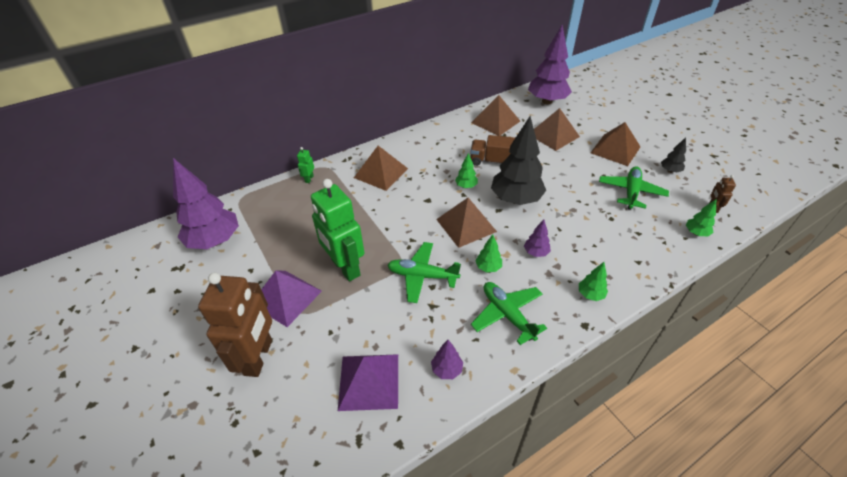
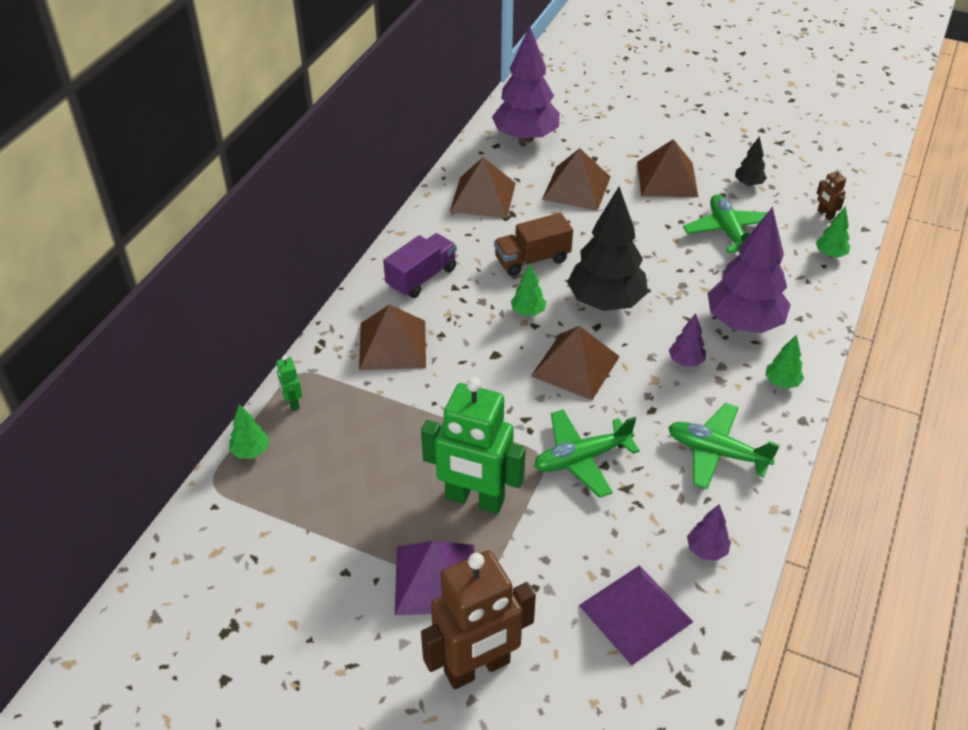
camera: 35 degrees left, 0 degrees up
purple tree [173,158,239,249] -> purple tree moved to [708,207,791,333]
brown robot [198,273,272,377] -> brown robot turned 90 degrees clockwise [421,550,536,689]
green tree [476,234,502,272] -> green tree moved to [229,404,270,459]
none -> purple truck [383,233,457,298]

